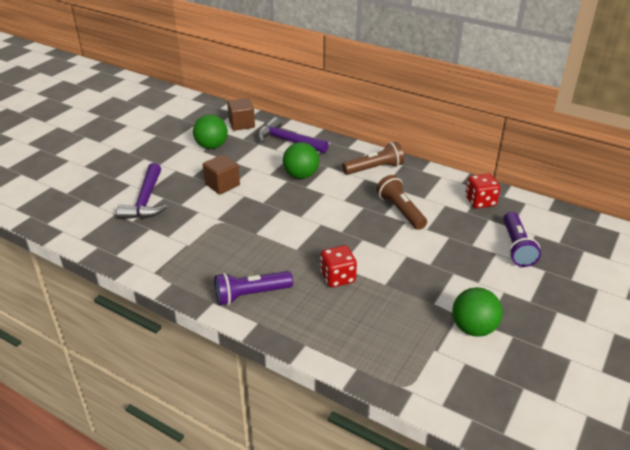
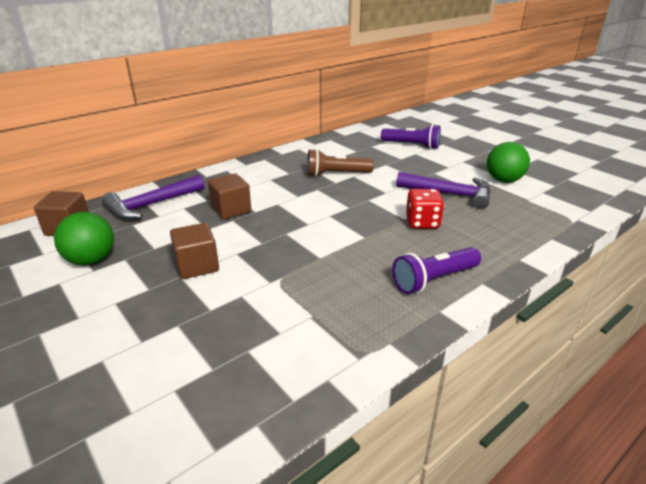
camera: 70 degrees left, 5 degrees down
purple hammer [116,163,167,219] -> purple hammer moved to [396,172,491,209]
purple flashlight [214,271,293,305] -> purple flashlight turned 60 degrees clockwise [392,247,481,294]
green ball [283,142,319,179] -> brown cube [208,173,251,219]
brown flashlight [342,142,404,175] -> none
red dice [465,173,500,208] -> none

